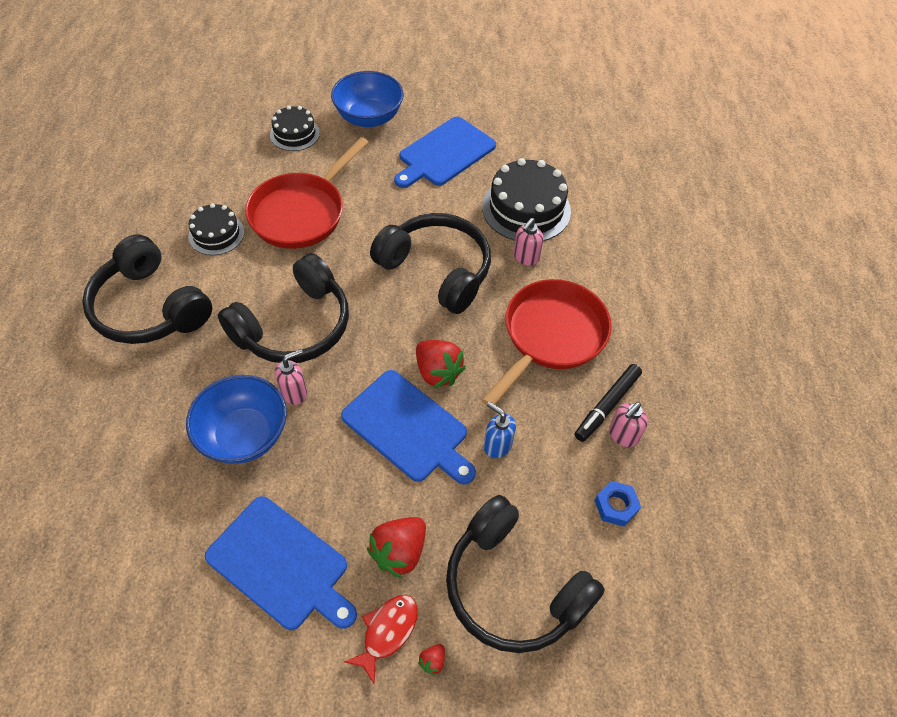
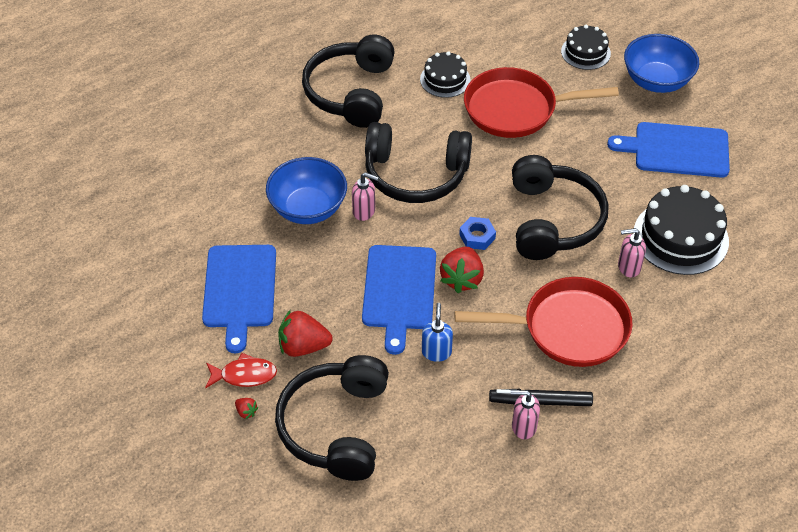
camera: 55 degrees right, 5 degrees down
red strawberry [418,644,445,676] -> red strawberry turned 135 degrees counterclockwise [235,398,258,419]
blue nut [594,481,641,527] -> blue nut moved to [459,217,496,250]

